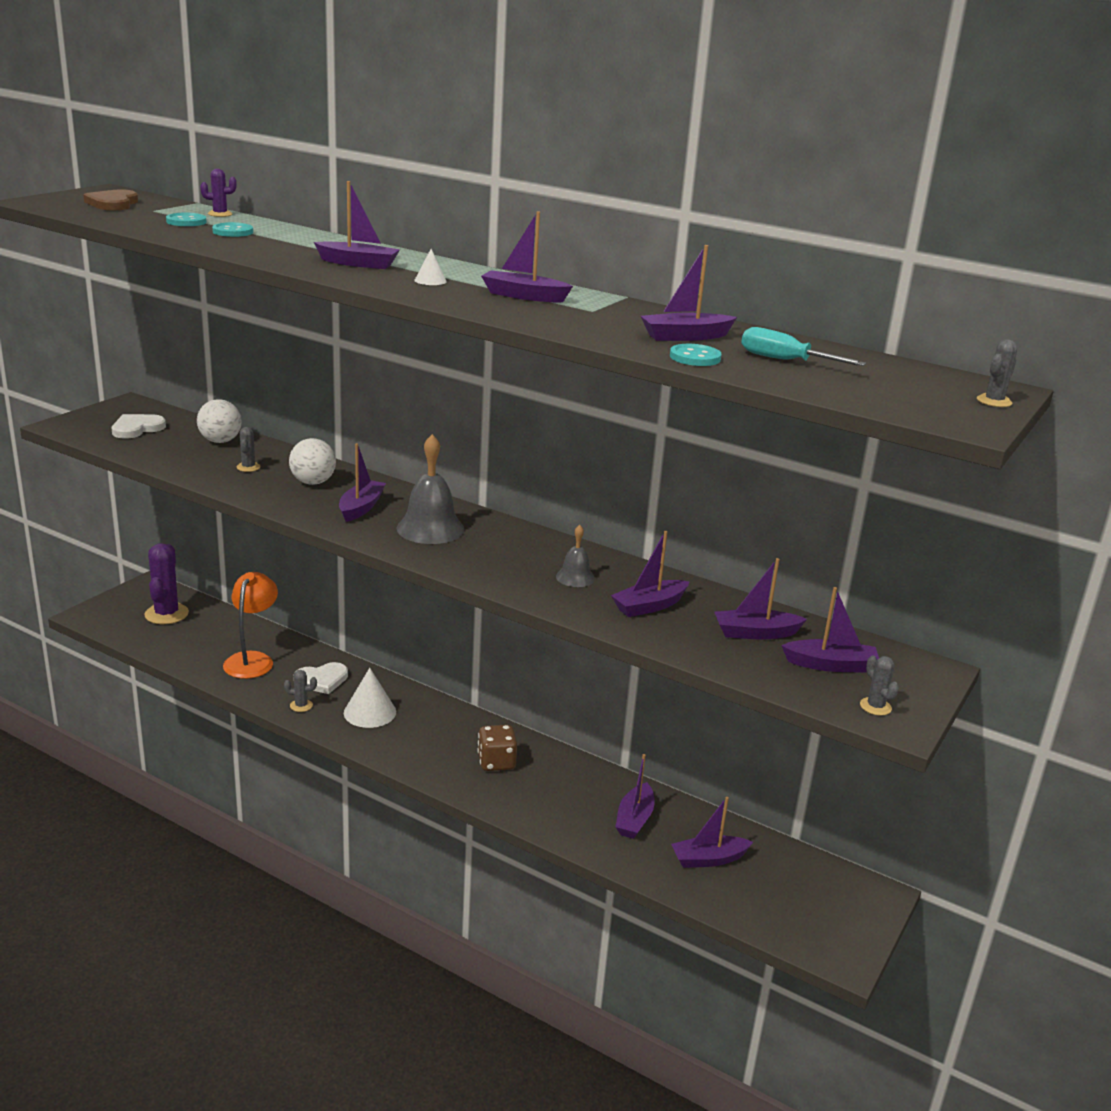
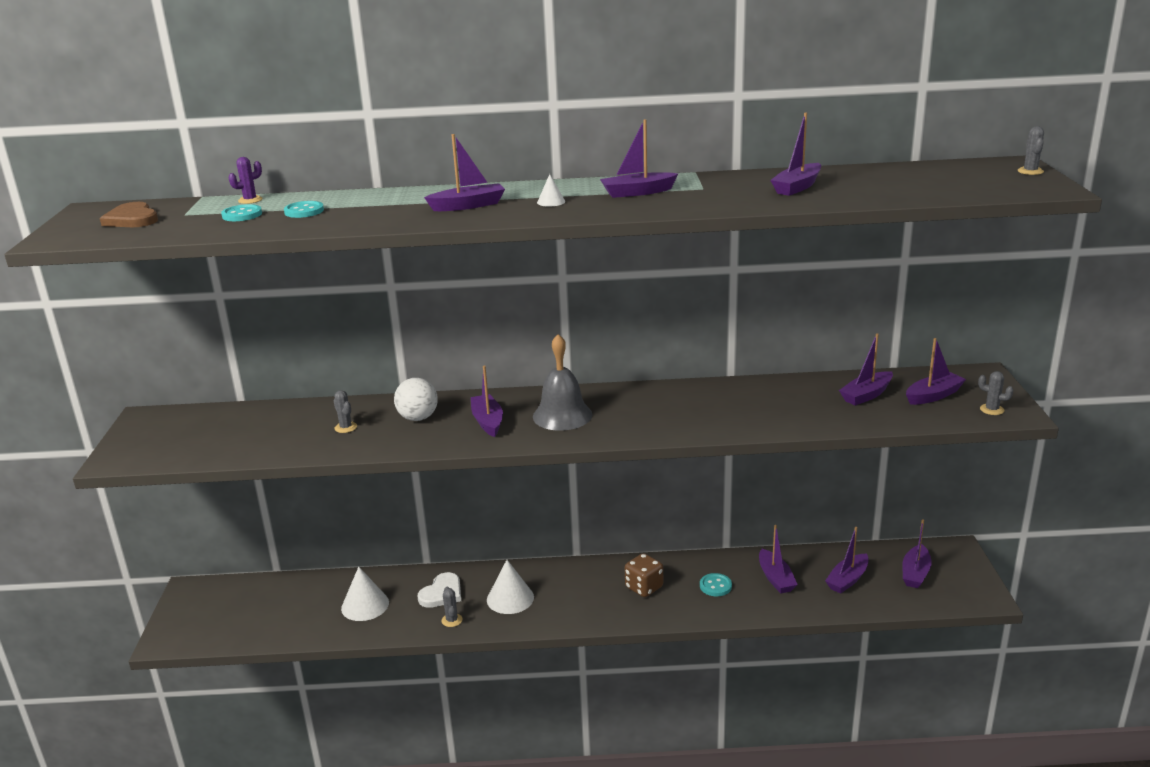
camera: 30 degrees left, 0 degrees up
white heart [112,414,166,439] -> none
purple cactus [144,543,189,624] -> none
white ball [197,399,242,443] -> none
orange lamp [223,572,278,679] -> white cone [341,567,389,621]
grey cactus [284,670,317,712] -> grey cactus turned 75 degrees counterclockwise [441,587,463,627]
grey bell [556,525,595,587] -> none
purple boat [611,531,690,617] -> purple boat moved to [902,520,932,588]
turquoise button [670,344,722,366] -> turquoise button moved to [700,573,732,596]
turquoise screwdriver [741,327,866,366] -> none

